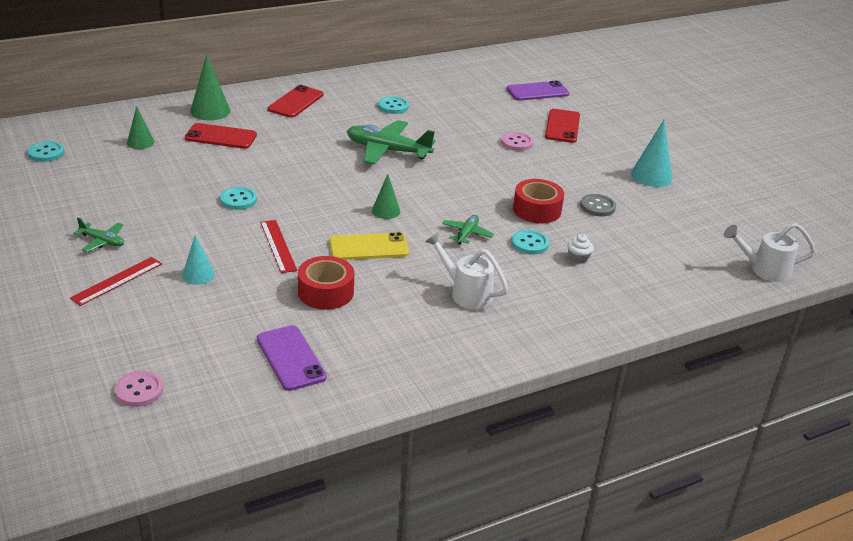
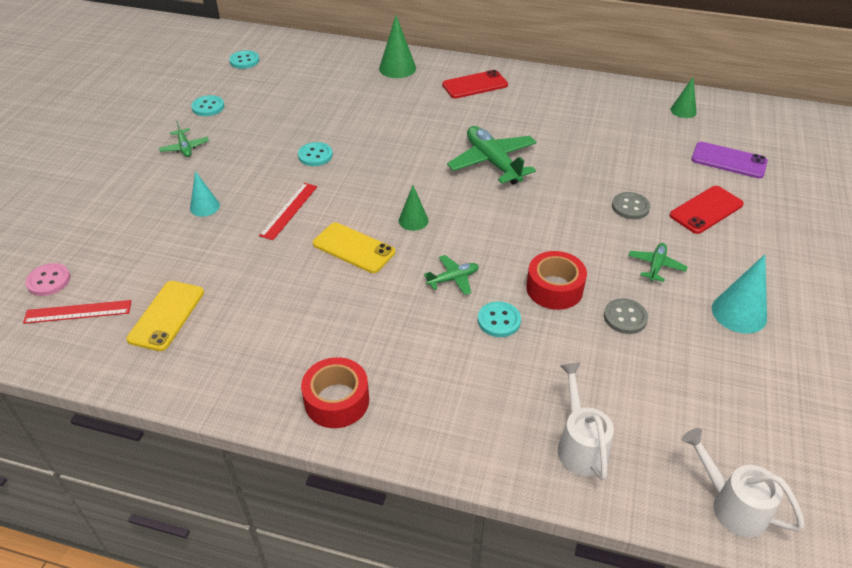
camera: 45 degrees right, 10 degrees up
red ruler [70,257,162,306] -> red ruler moved to [23,300,131,324]
green cone [127,106,154,149] -> green cone moved to [671,77,697,118]
red phone [185,123,257,149] -> none
purple phone [257,325,327,391] -> yellow phone [126,281,204,351]
red tape [298,256,354,310] -> red tape moved to [301,357,369,428]
turquoise button [378,96,409,114] -> turquoise button moved to [191,95,224,116]
white watering can [425,232,508,309] -> white watering can moved to [558,363,614,480]
pink button [501,132,533,151] -> grey button [612,192,650,219]
white cupcake [567,234,594,264] -> none
none -> green plane [628,243,687,282]

